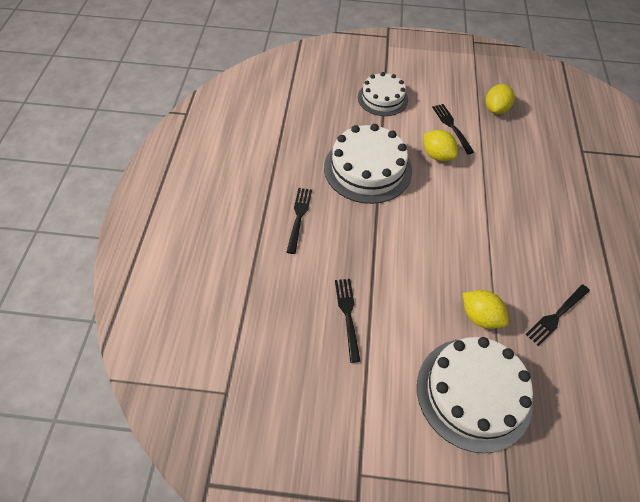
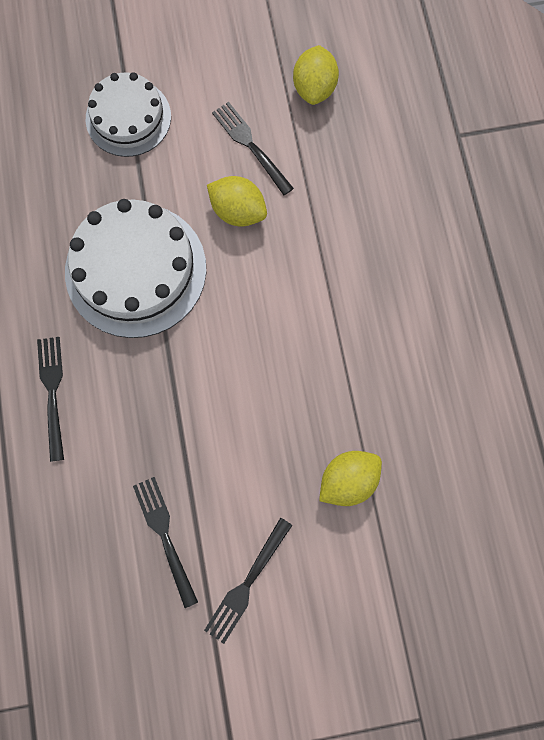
camera: 15 degrees left, 20 degrees up
white cake [417,337,533,453] -> none
yellow lemon [463,290,509,329] -> yellow lemon turned 60 degrees counterclockwise [319,451,382,506]
black fork [525,284,590,346] -> black fork moved to [204,517,292,644]

